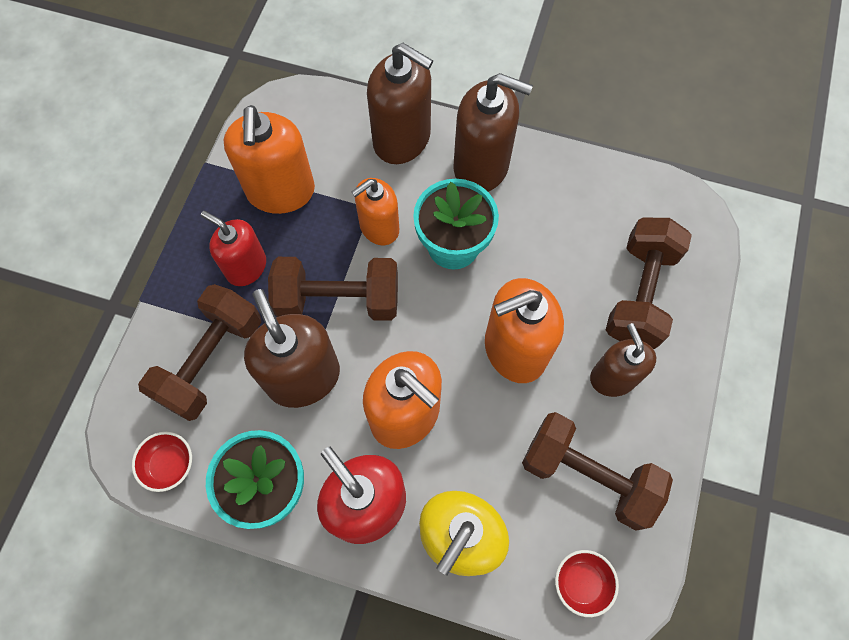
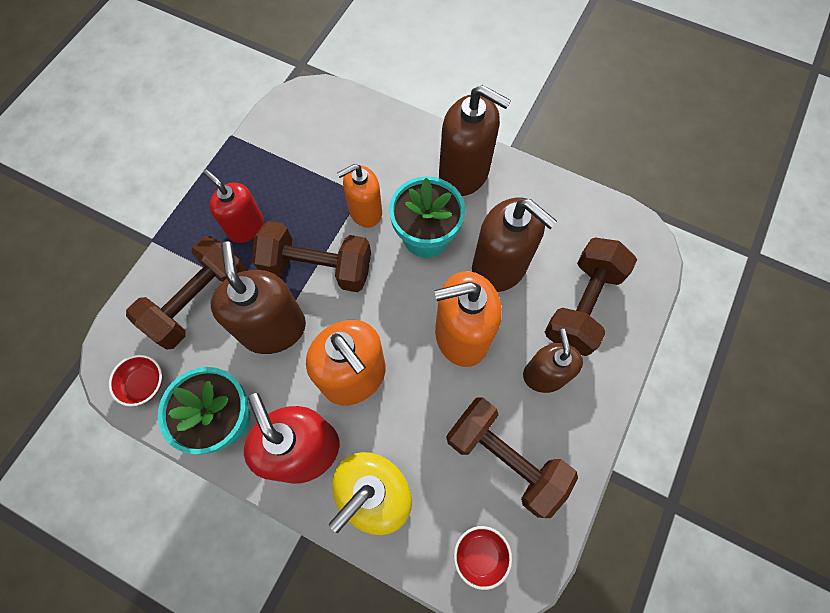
camera: 10 degrees right, 0 degrees up
orange soap dispenser [223,105,315,214] -> none
brown soap dispenser [367,43,433,164] -> brown soap dispenser moved to [472,197,557,292]

